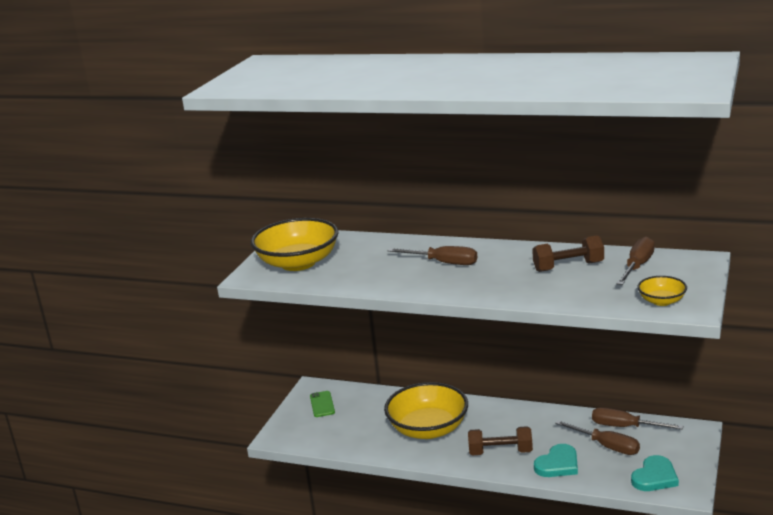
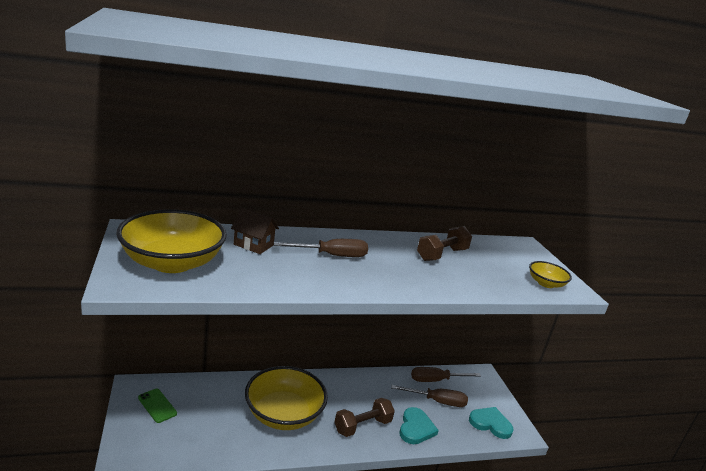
camera: 40 degrees left, 0 degrees up
brown screwdriver [616,236,655,285] -> none
turquoise heart [631,455,679,491] -> turquoise heart turned 75 degrees counterclockwise [469,407,514,439]
none -> brown house [231,208,279,254]

